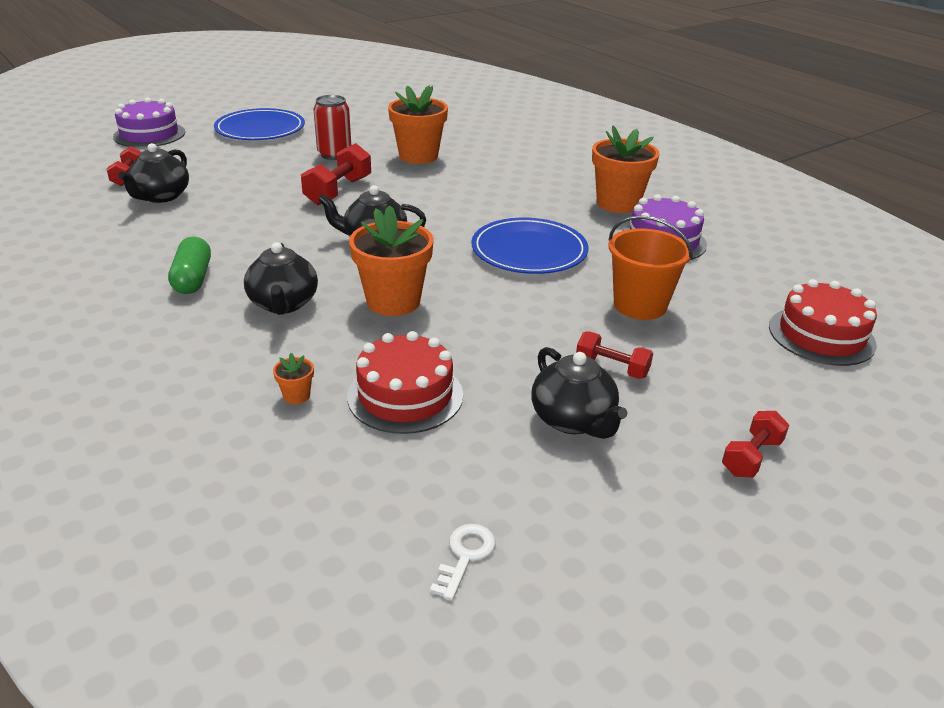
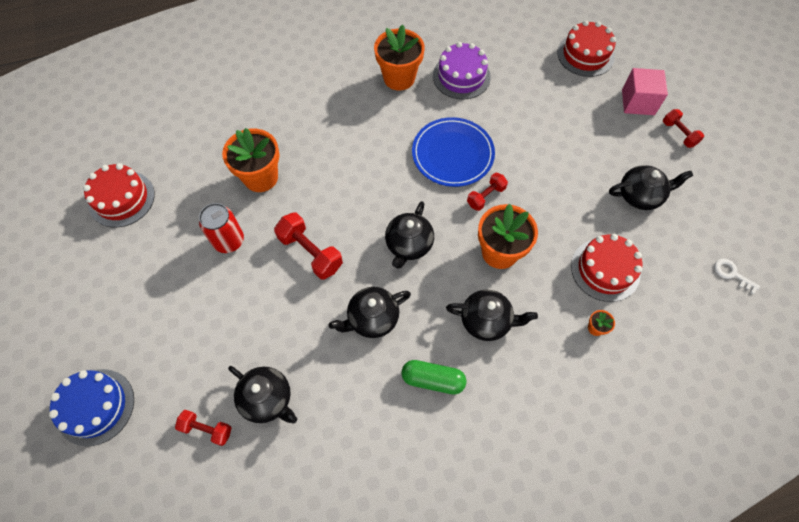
camera: 70 degrees left, 30 degrees up
purple cake [113,98,185,148] -> blue cake [49,369,134,446]
blue plate [214,108,305,140] -> none
red dumbbell [576,331,653,379] -> red dumbbell moved to [467,173,508,211]
orange bucket [608,215,693,320] -> none
none -> red cake [83,163,155,227]
none -> black teapot [329,287,411,338]
none -> pink cube [622,68,668,115]

